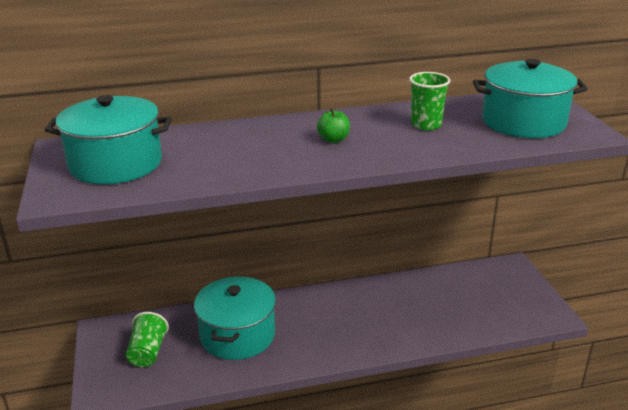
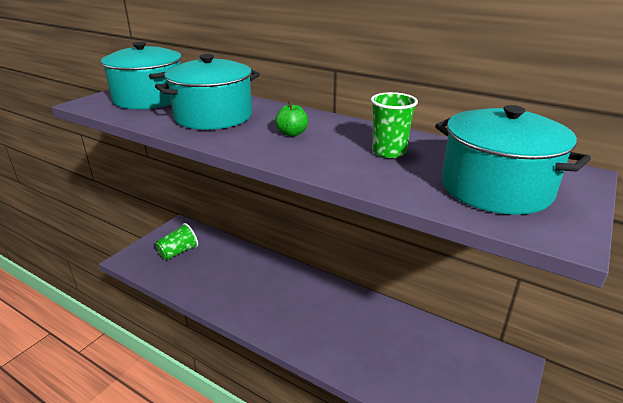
camera: 45 degrees right, 0 degrees up
turquoise pot [194,276,276,360] -> turquoise pot moved to [155,54,260,130]

